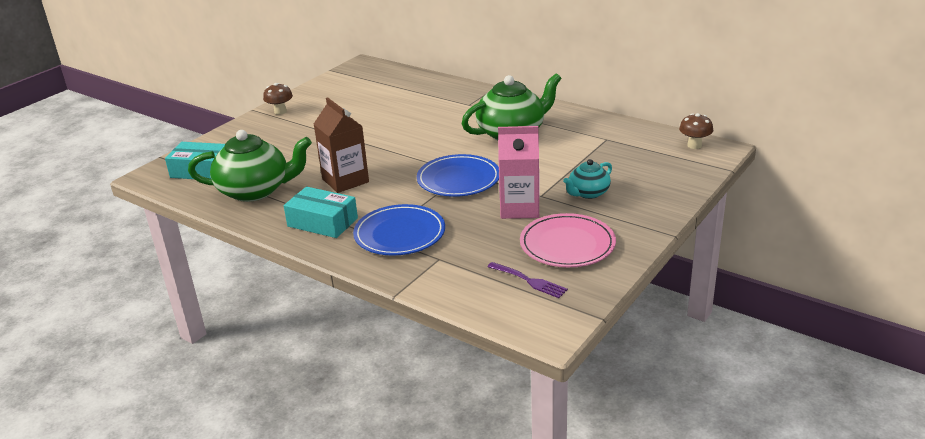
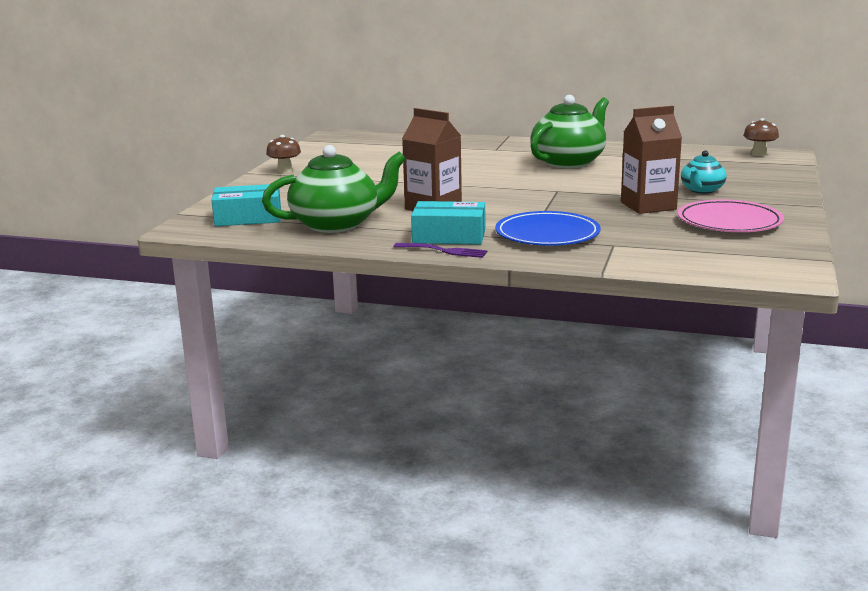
camera: 20 degrees left, 10 degrees down
blue plate [417,154,499,197] -> none
purple fork [487,262,568,298] -> purple fork moved to [394,243,488,258]
pink carton [498,126,540,219] -> brown carton [621,106,682,214]

